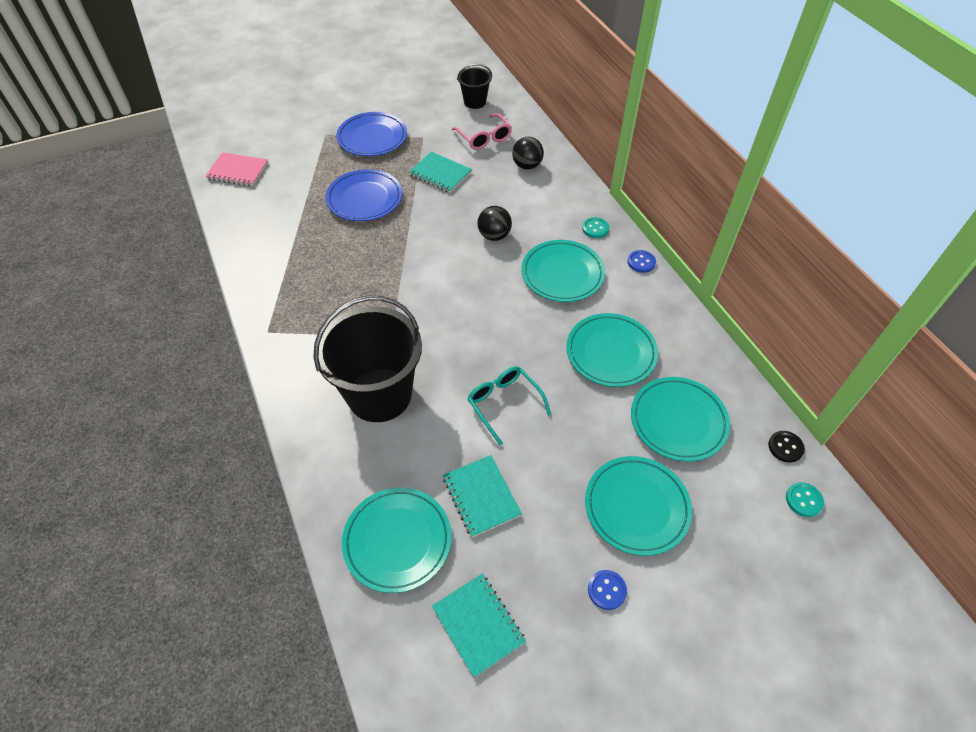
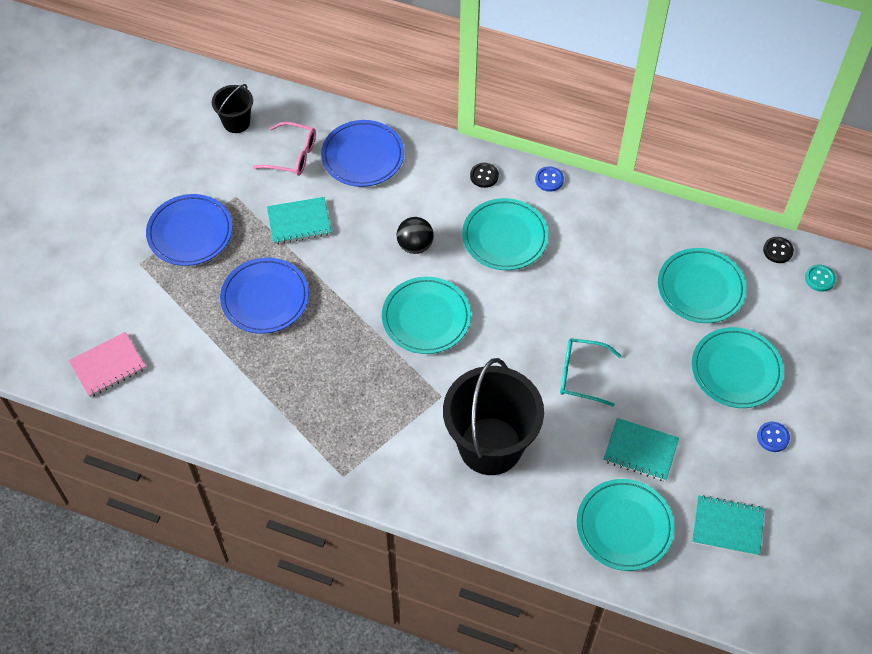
camera: 45 degrees left, 5 degrees up
black ball [512,137,544,170] -> blue plate [321,120,404,187]
turquoise plate [567,313,658,387] -> turquoise plate moved to [382,277,471,354]
turquoise button [582,217,609,238] -> black button [470,163,499,188]

